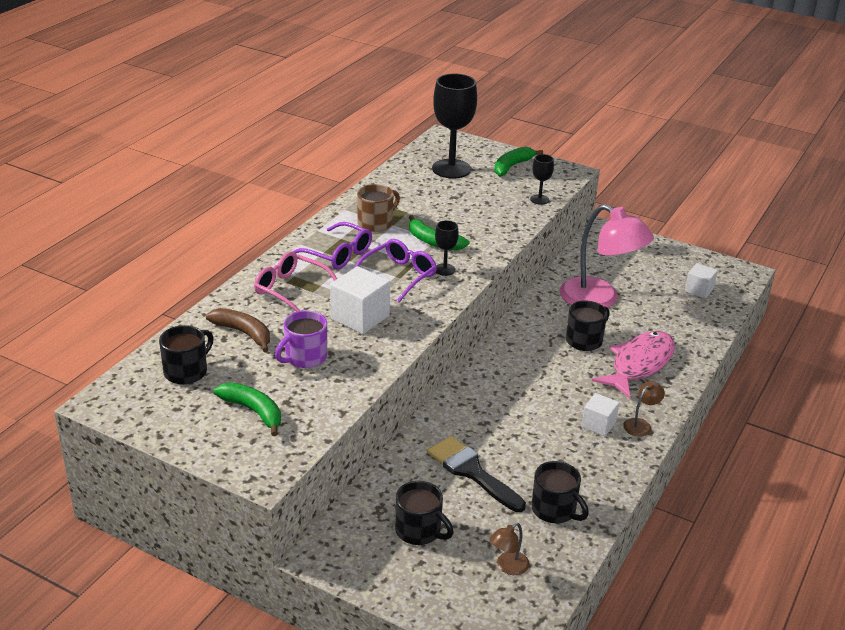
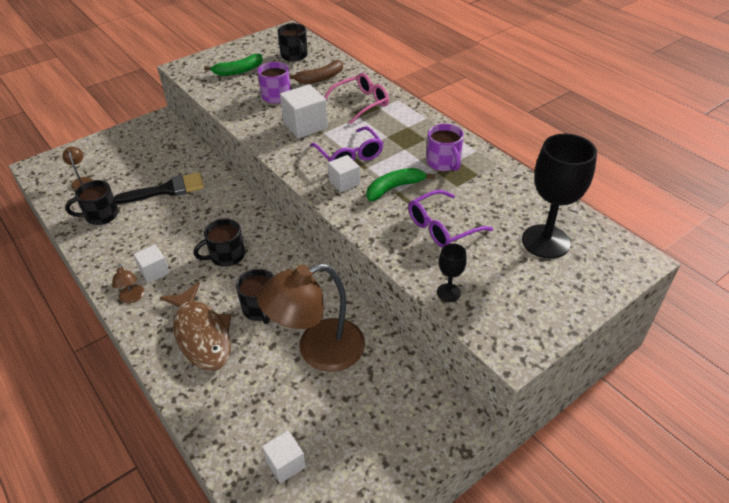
camera: 115 degrees right, 10 degrees up
purple glasses [293,222,372,269] -> purple glasses moved to [408,190,493,248]
brown mug [357,184,400,232] -> purple mug [426,124,464,171]
black mug [395,481,454,545] -> black mug moved to [194,218,245,267]
black goblet [435,220,459,276] -> white cube [328,155,360,192]
green banana [494,147,543,176] -> none
pink lamp [560,204,654,308] -> brown lamp [257,263,365,372]
pink fish [592,331,675,398] -> brown fish [160,282,232,371]

